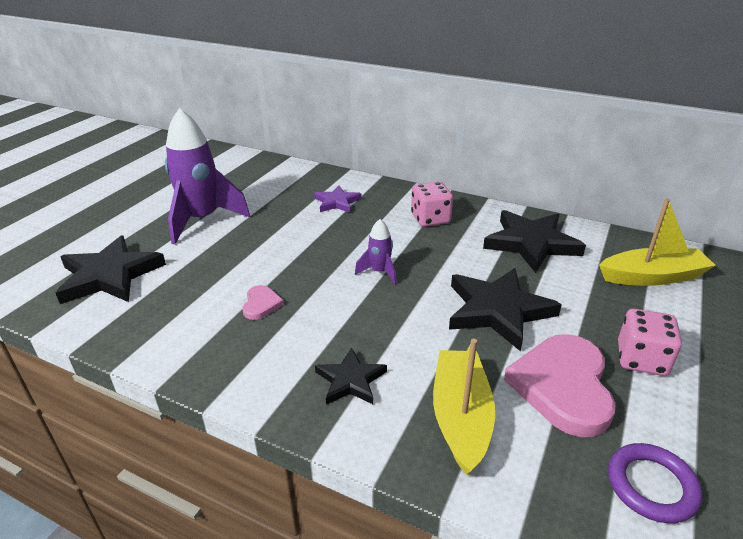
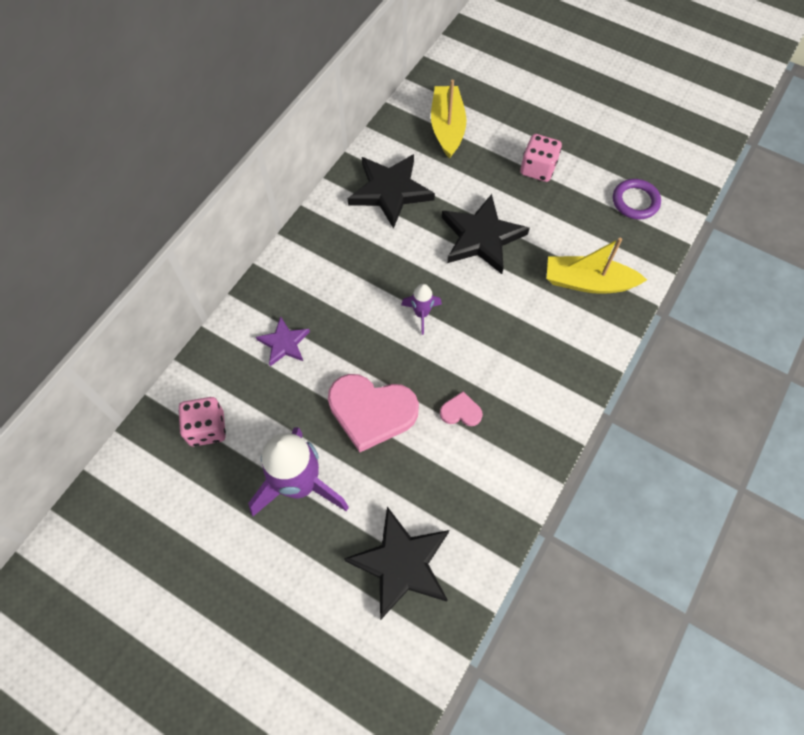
camera: 85 degrees left, 30 degrees up
black star [315,347,387,405] -> none
pink dice [411,181,453,227] -> pink dice moved to [179,397,226,447]
pink heart [504,334,616,437] -> pink heart moved to [328,374,419,452]

